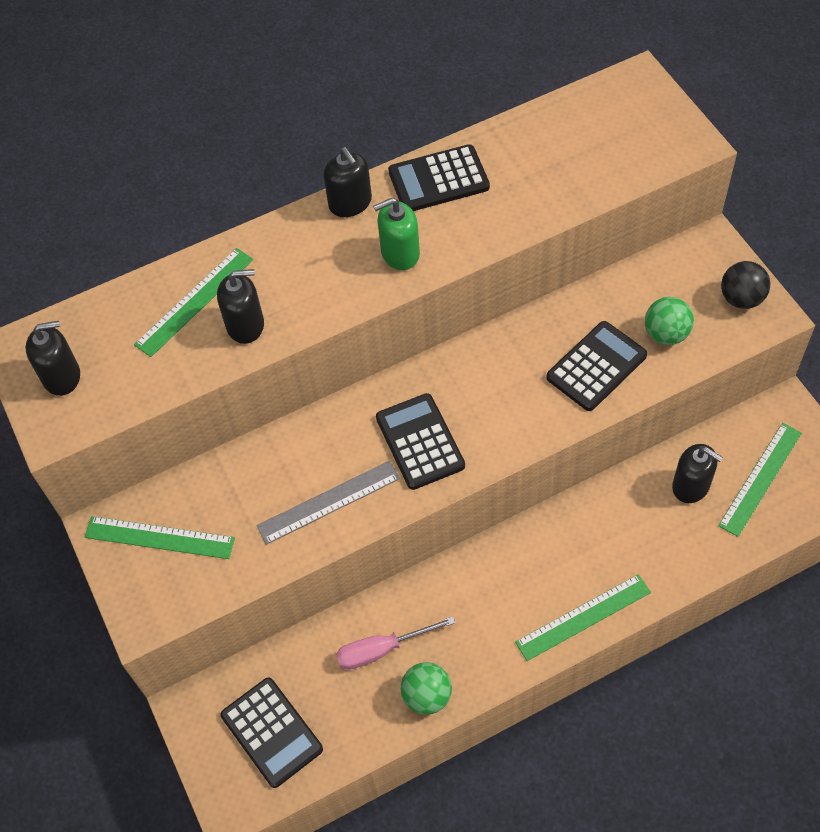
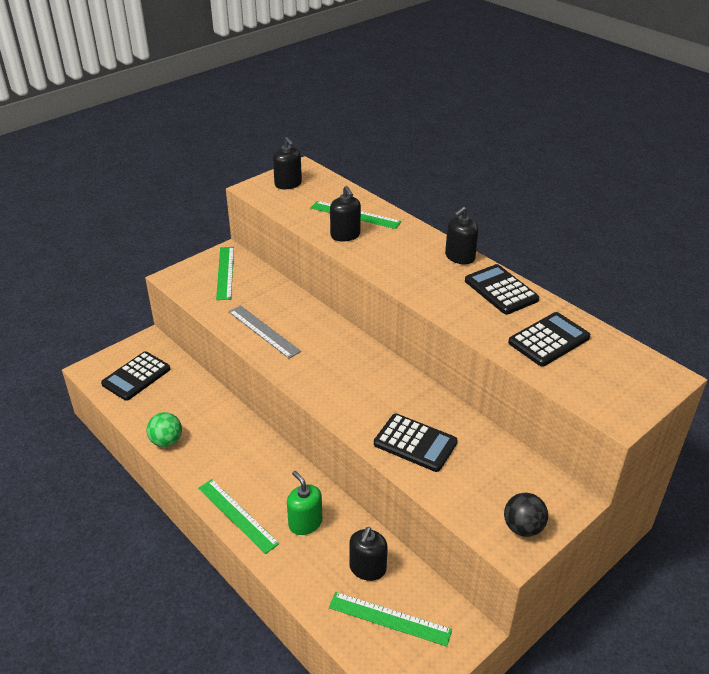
camera: 70 degrees right, 20 degrees down
pink screwdriver [336,616,455,670] -> none
green soap dispenser [373,198,420,270] -> green soap dispenser moved to [287,471,322,535]
black calculator [376,393,465,490] -> black calculator moved to [508,312,590,367]
green ball [645,297,694,345] -> none

